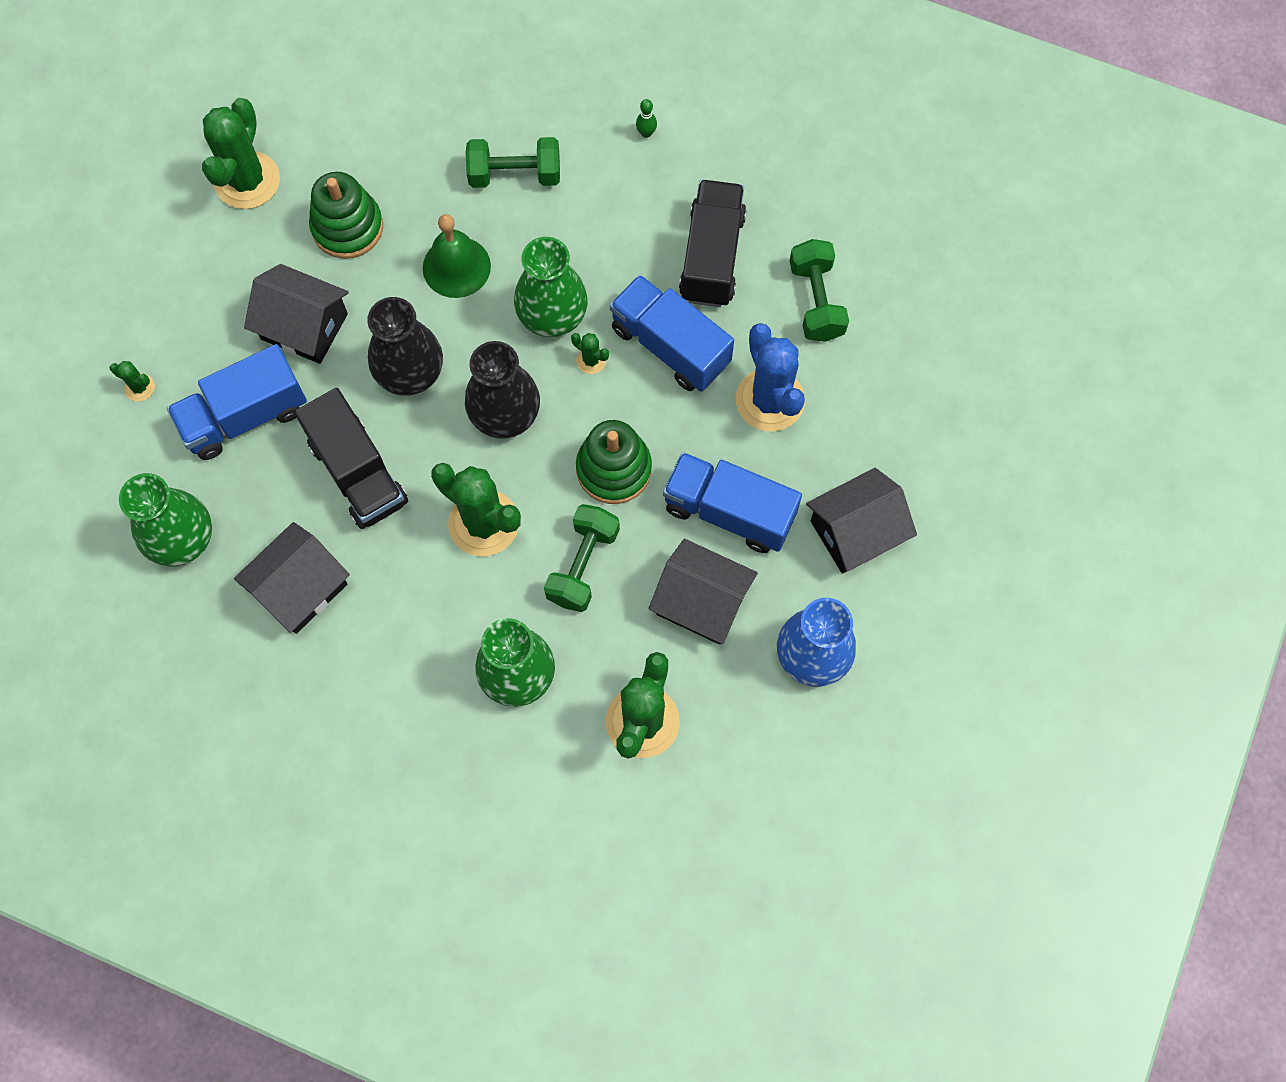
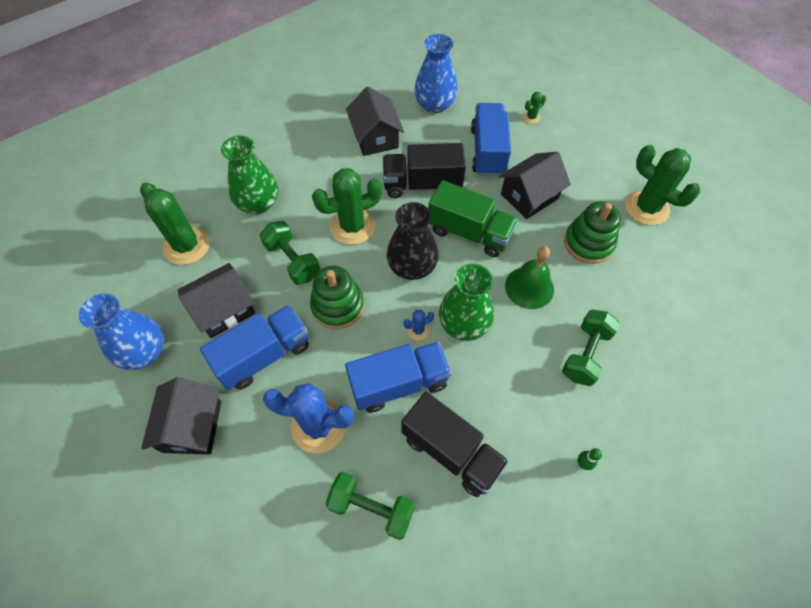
camera: 120 degrees right, 10 degrees down
green vase [119,473,212,566] -> blue vase [414,34,458,113]
black vase [367,297,443,396] -> green truck [428,180,518,257]
green cactus [571,333,609,374] -> blue cactus [403,310,434,340]

